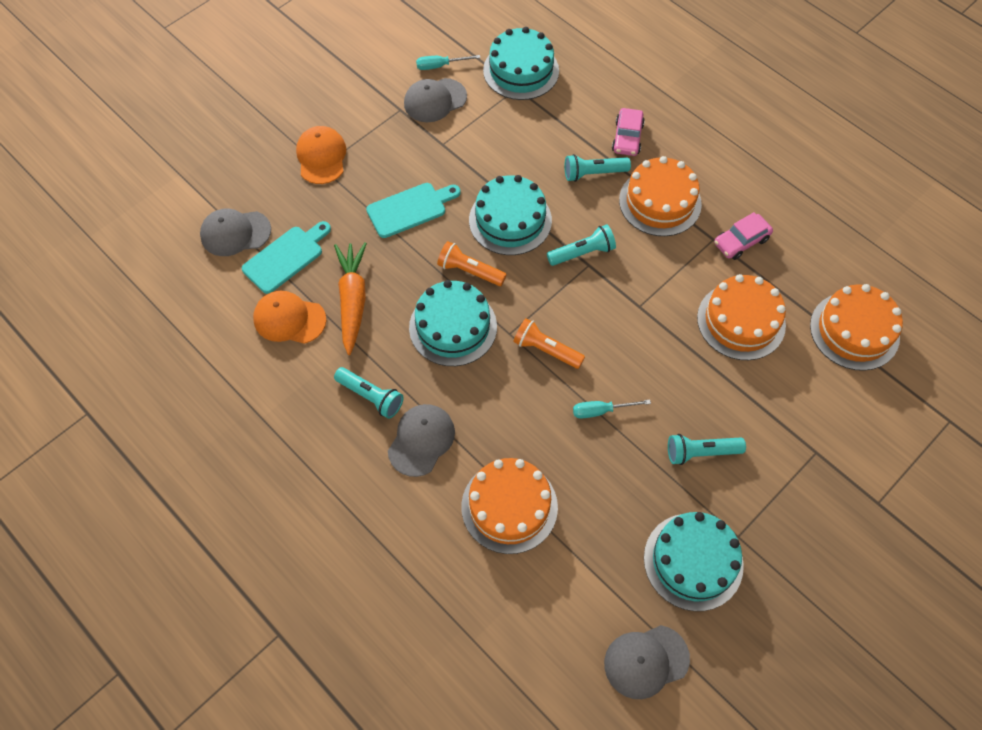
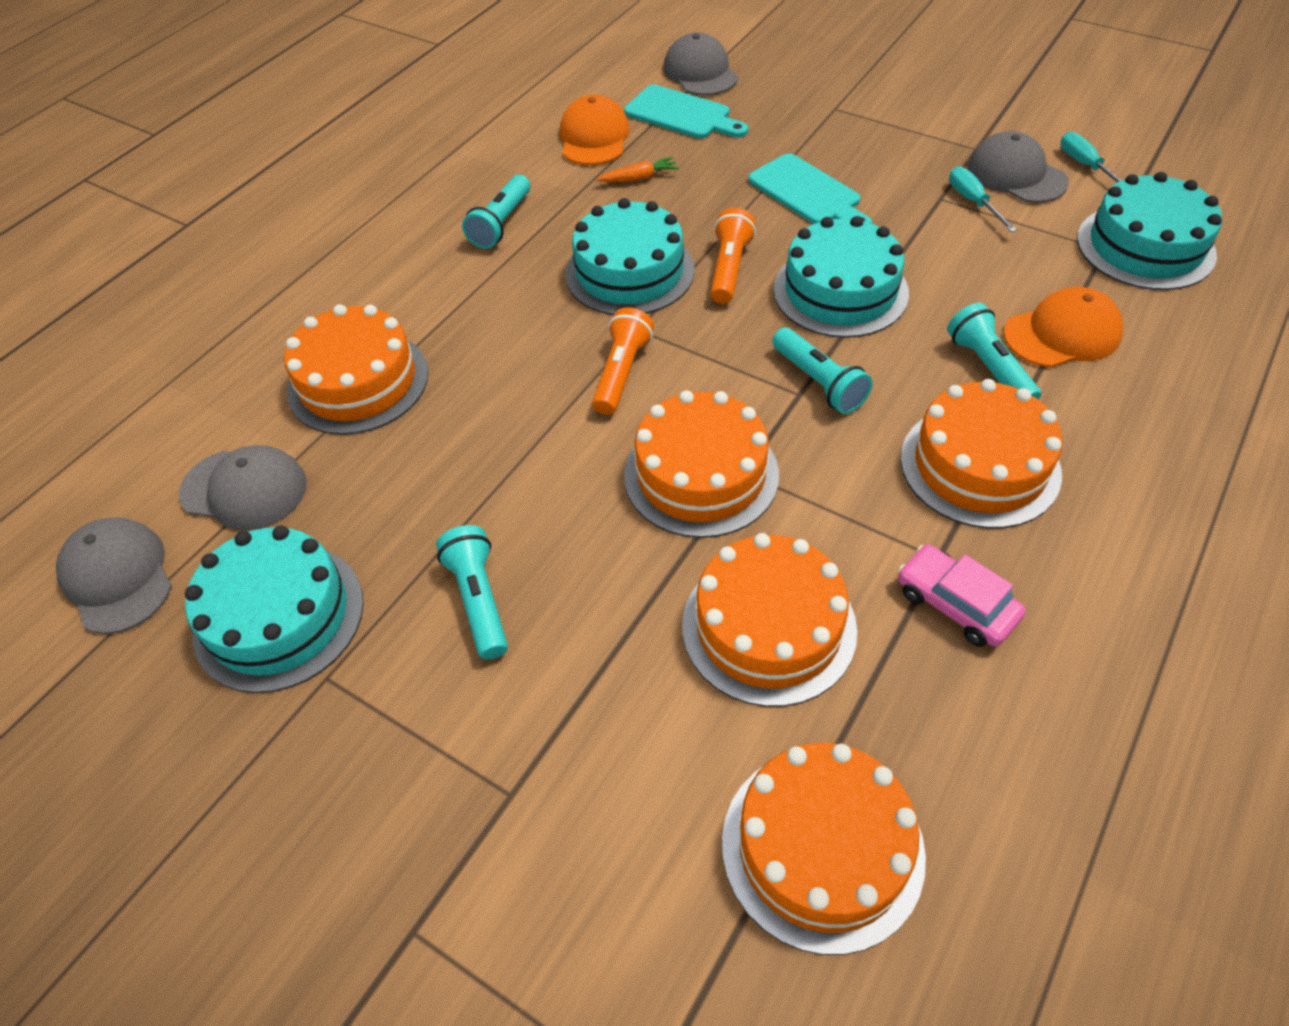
camera: 80 degrees right, 10 degrees down
orange cap [296,126,346,184] -> orange cap moved to [1003,287,1123,367]
orange carrot [334,243,367,355] -> orange carrot [596,156,679,182], size x0.48
grey cap [388,404,455,477] -> grey cap moved to [179,445,307,531]
turquoise screwdriver [573,399,651,419] -> turquoise screwdriver moved to [949,166,1017,232]
pink car [612,108,645,156] -> none
none -> orange cake [624,390,779,538]

